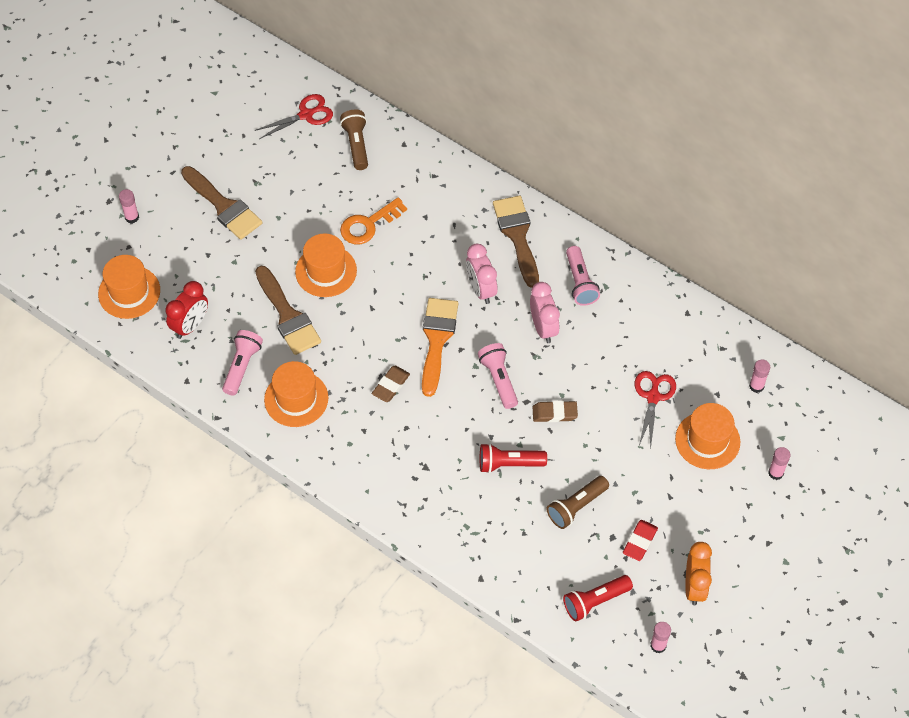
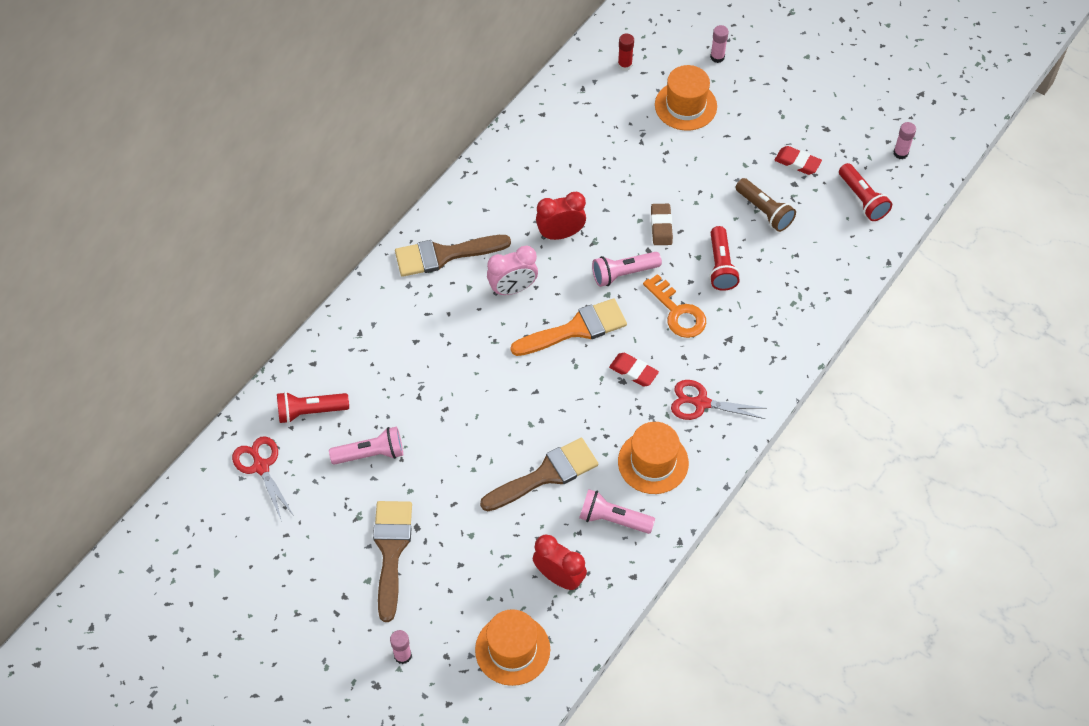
camera: 90 degrees left, 0 degrees up
brown brush [181,166,263,240] -> brown brush turned 45 degrees counterclockwise [373,501,412,622]
orange hat [295,234,357,297] -> none
brown flashlight [340,110,368,170] -> red flashlight [277,392,349,424]
orange key [340,197,407,244] -> orange key moved to [643,274,706,338]
brown eraser [372,365,410,402] -> red eraser [609,353,659,386]
orange brush [422,298,459,397] -> orange brush turned 150 degrees clockwise [510,298,627,356]
pink clock [530,282,560,343] -> red clock [536,192,586,240]
pink flashlight [566,246,600,306] -> pink flashlight moved to [329,426,403,465]
red scissors [635,371,676,448] -> red scissors moved to [671,380,765,420]
orange clock [685,542,712,605] -> none
pink glue stick [749,359,770,393] -> red glue stick [618,33,634,71]

